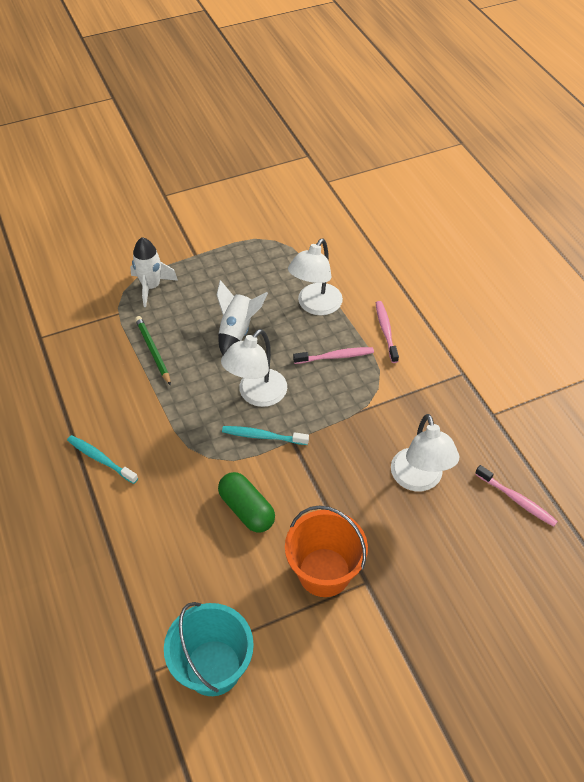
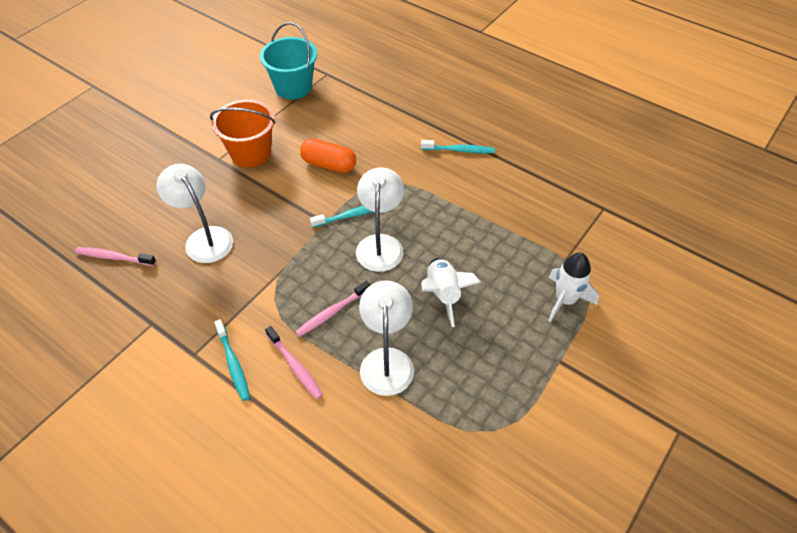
camera: 150 degrees right, 0 degrees up
green pencil [135,316,171,386] -> none
green capsule [218,472,275,532] -> orange capsule [300,138,356,173]
none -> turquoise toothbrush [214,319,250,401]

